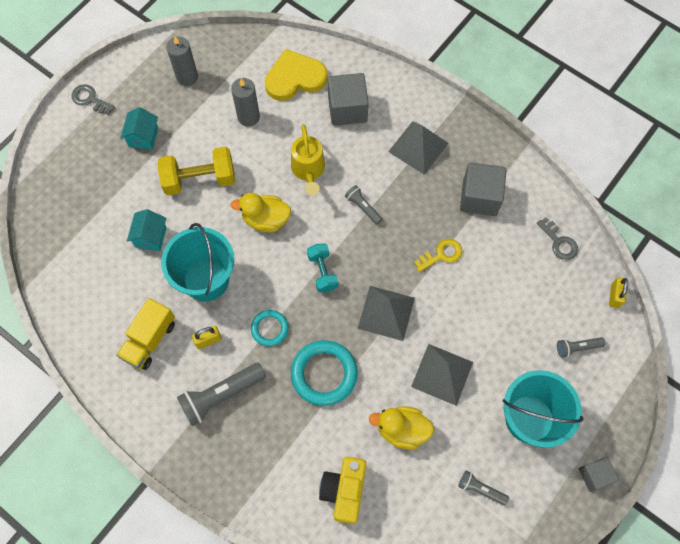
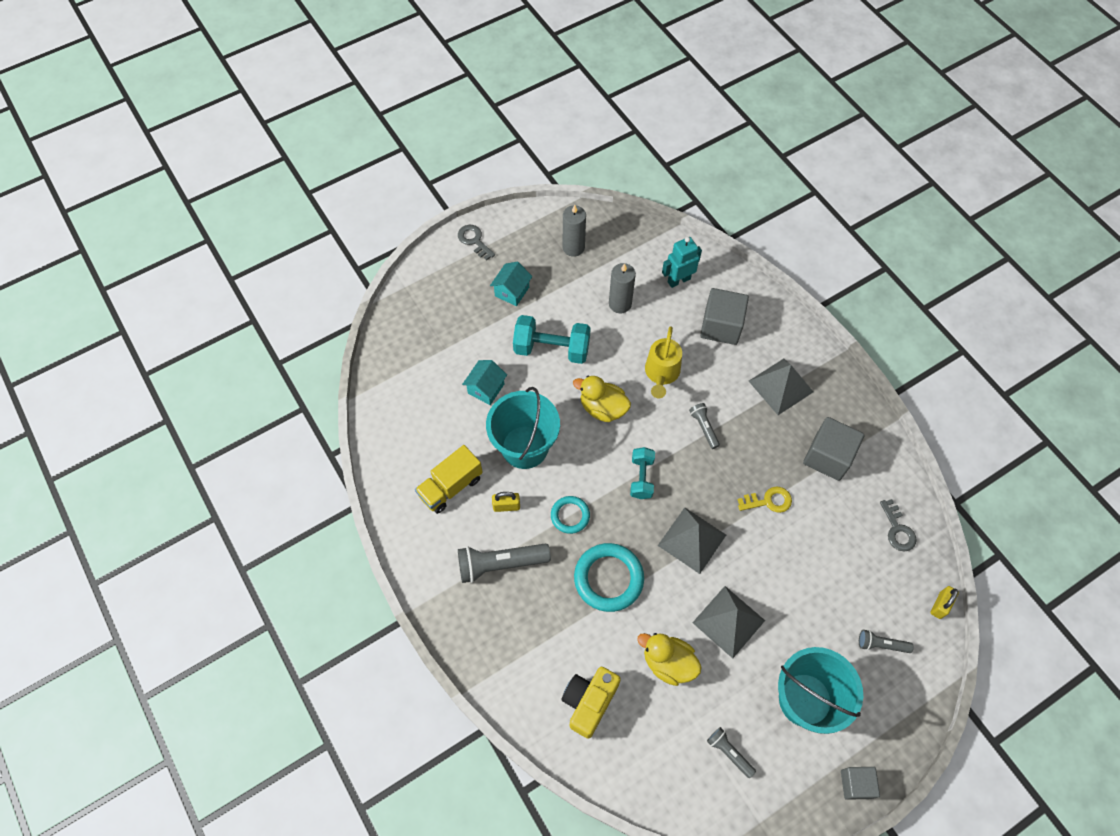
camera: 20 degrees right, 5 degrees down
yellow dumbbell [158,146,235,196] -> turquoise dumbbell [513,315,591,364]
yellow heart [265,49,328,101] -> turquoise robot [662,237,702,288]

